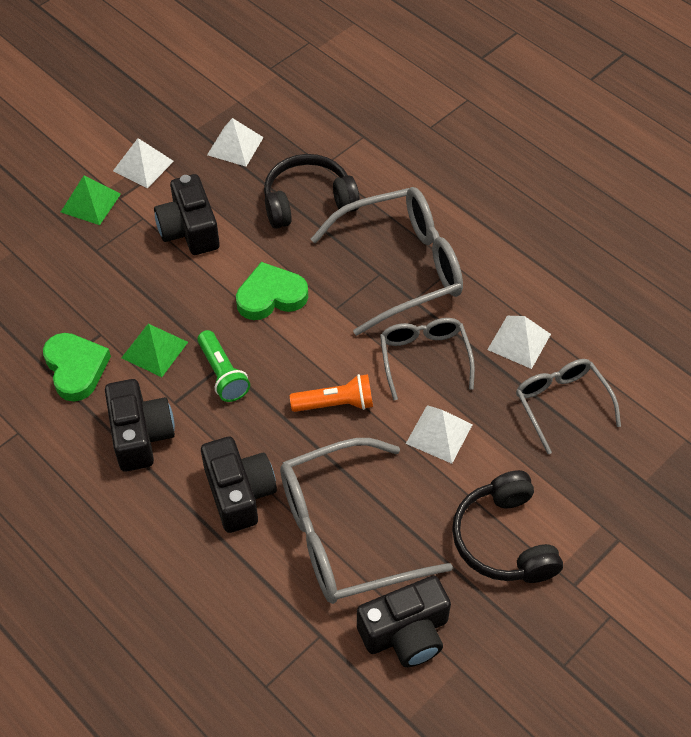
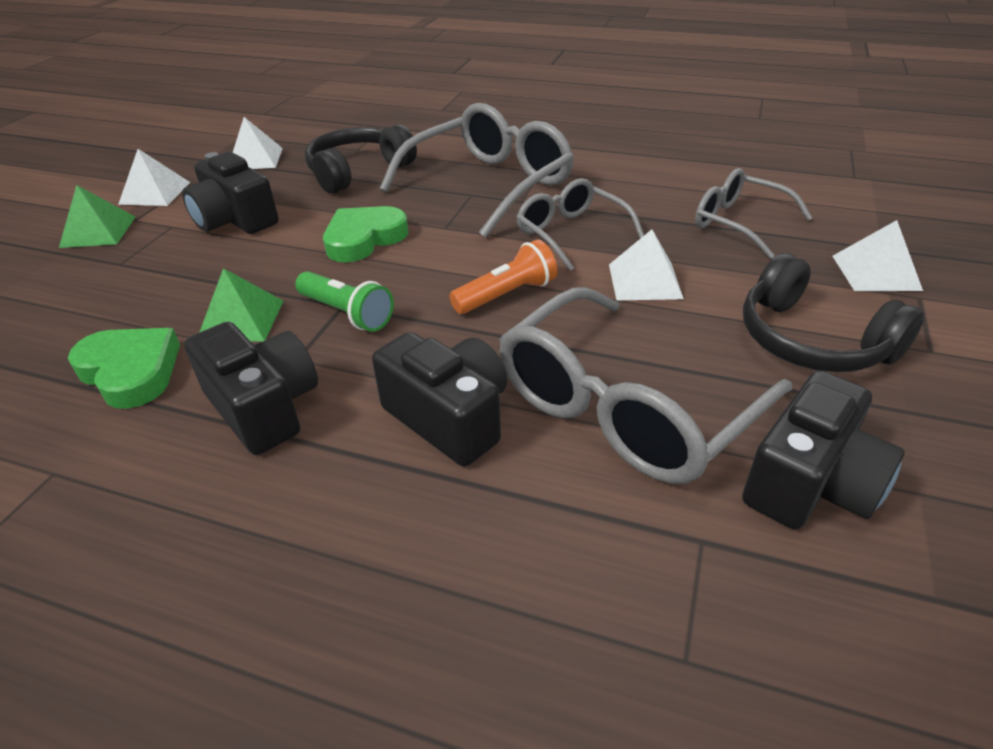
camera: 25 degrees left, 15 degrees down
white pyramid [487,316,551,369] -> white pyramid moved to [832,220,923,291]

